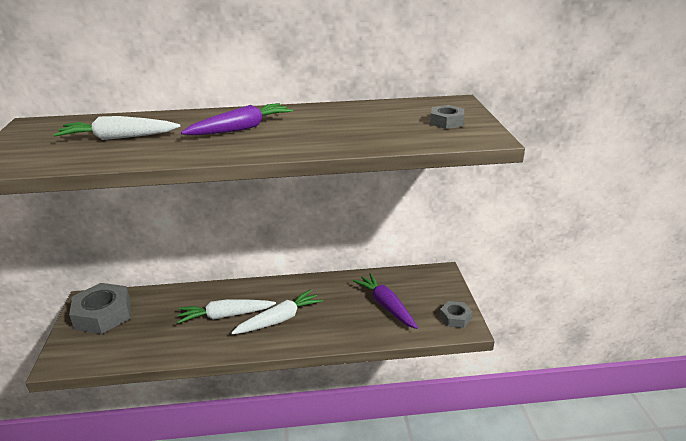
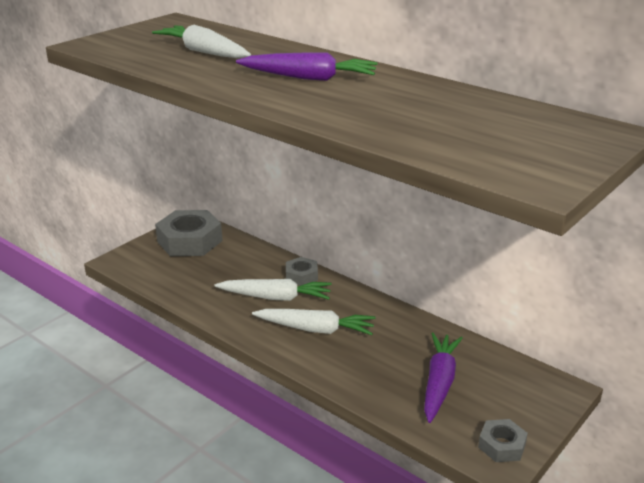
camera: 45 degrees right, 0 degrees up
white carrot [177,299,276,323] -> white carrot turned 150 degrees clockwise [215,279,331,301]
grey nut [430,105,464,129] -> grey nut moved to [286,257,318,286]

